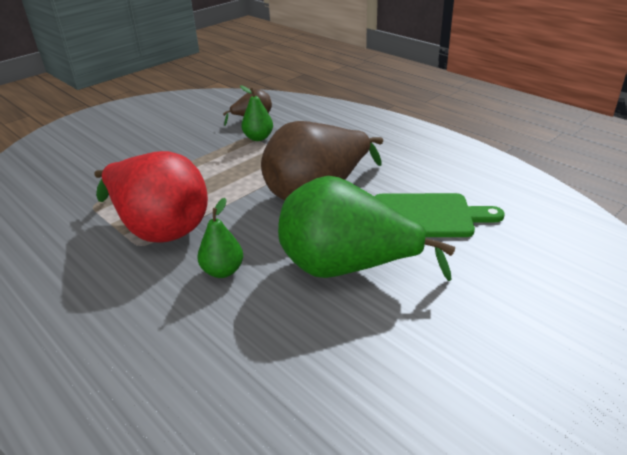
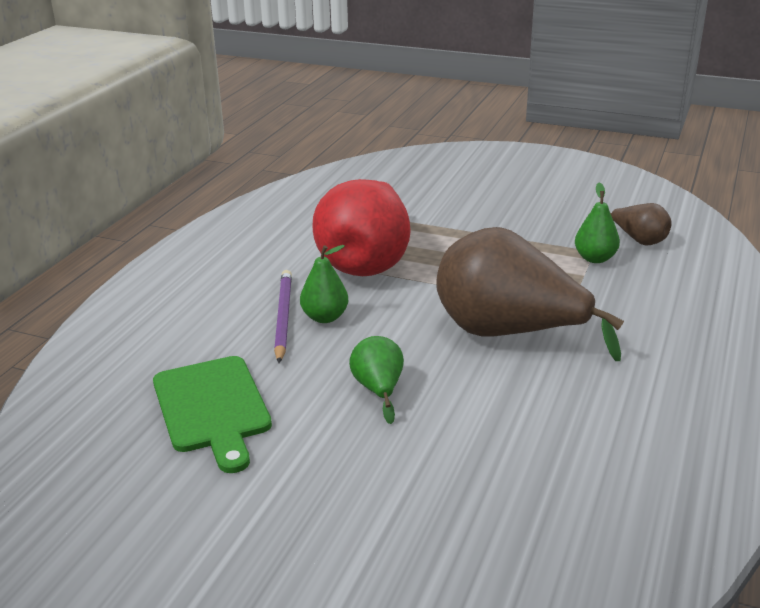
camera: 65 degrees right, 5 degrees down
green pear [278,176,455,281] -> green pear [349,336,404,424], size x0.46
green cutting board [375,193,505,237] -> green cutting board moved to [153,356,272,473]
none -> purple pencil [274,270,292,363]

